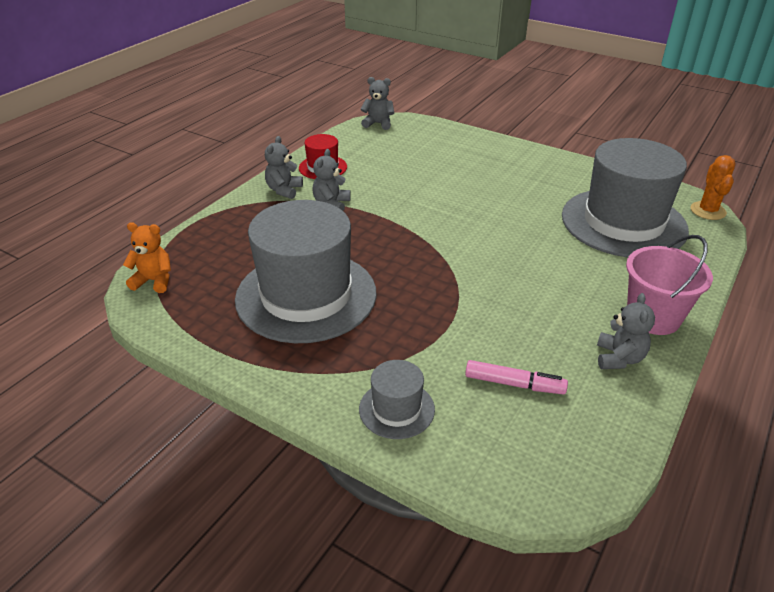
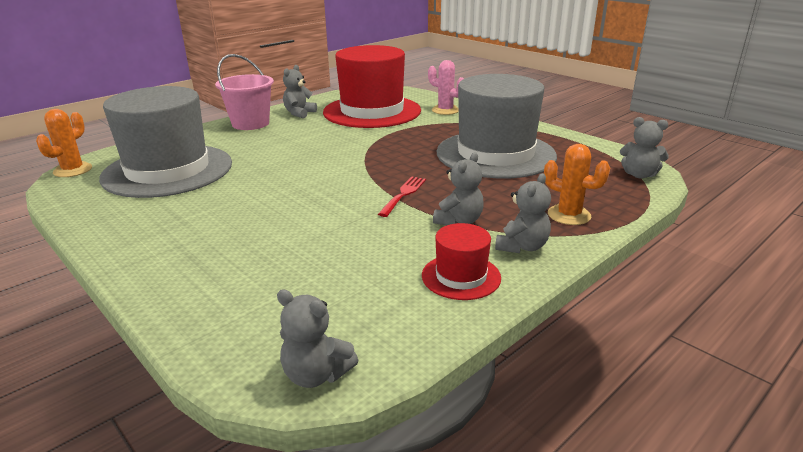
camera: 165 degrees left, 10 degrees down
orange teddy bear [123,222,171,293] -> grey teddy bear [620,117,669,179]
grey hat [359,360,435,439] -> pink cactus [428,60,464,115]
pink marker [465,360,568,395] -> red hat [323,45,421,128]
none -> red fork [378,176,426,217]
none -> orange cactus [544,144,610,225]

